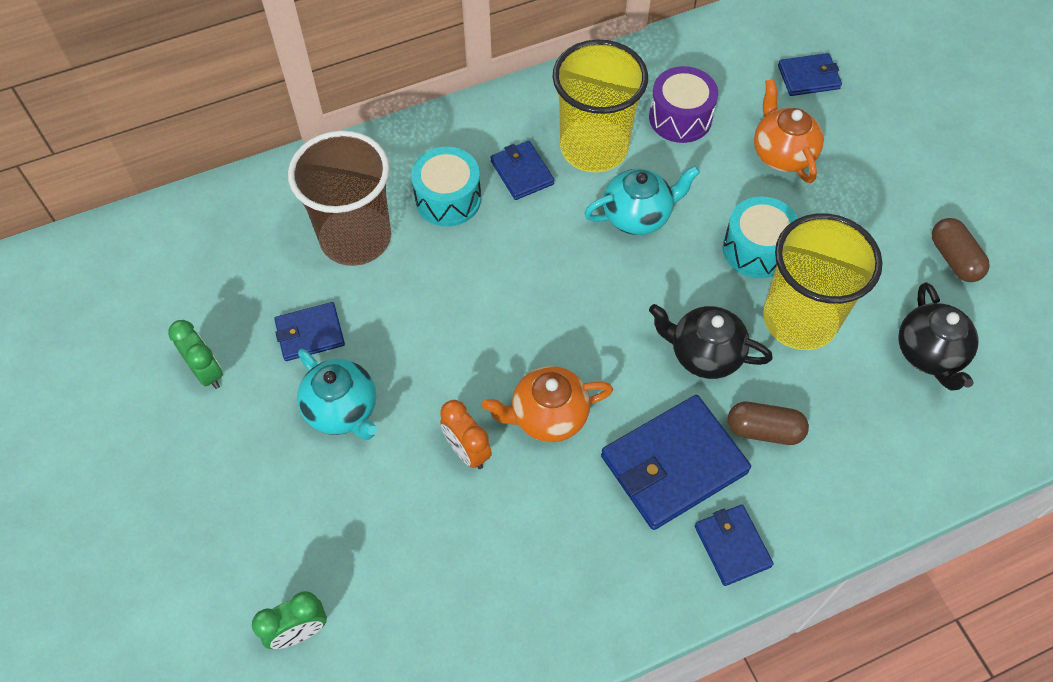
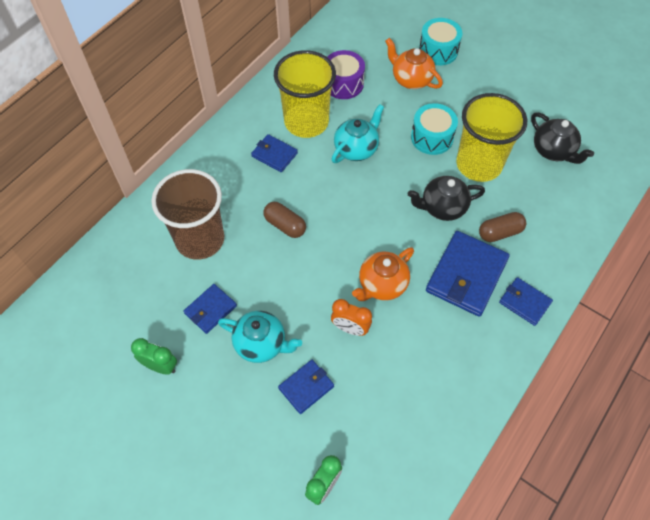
camera: 30 degrees left, 0 degrees up
turquoise drum [411,147,481,227] -> turquoise drum moved to [419,18,462,65]
blue wallet [778,53,842,96] -> blue wallet moved to [278,360,334,414]
brown capsule [932,218,990,282] -> brown capsule moved to [263,202,306,238]

